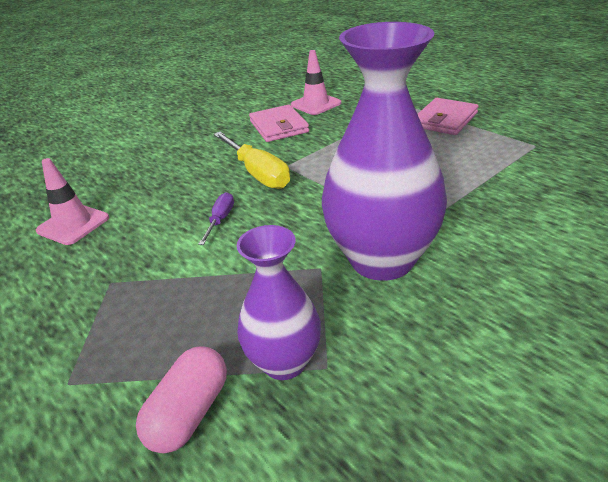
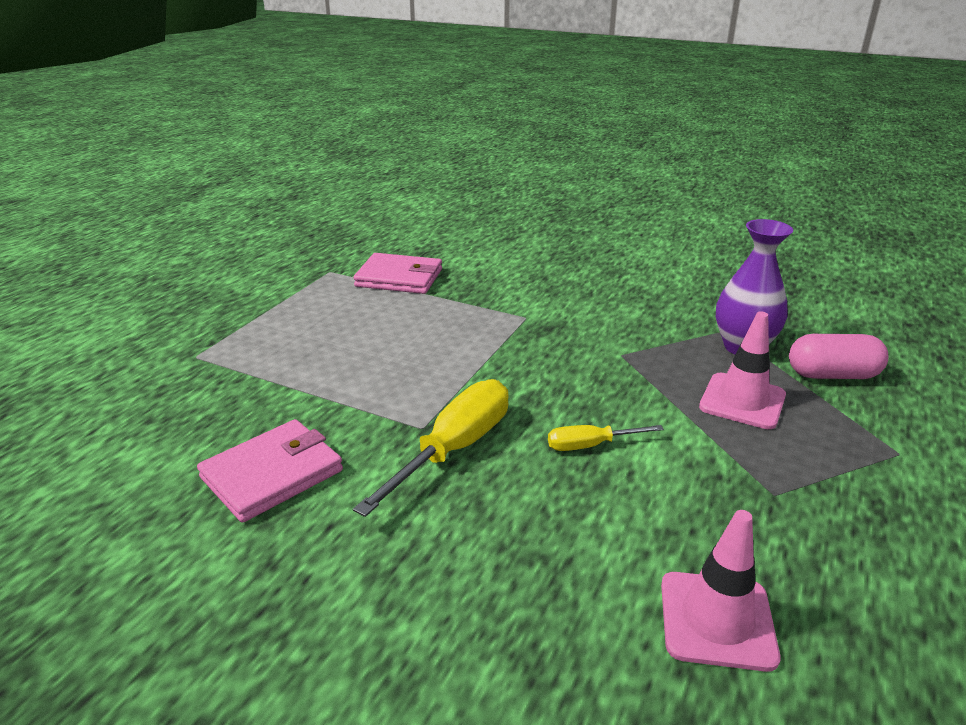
camera: 115 degrees left, 5 degrees down
purple screwdriver [198,192,234,245] -> yellow screwdriver [548,425,664,451]
pink traffic cone [291,50,341,115] -> pink traffic cone moved to [699,311,786,429]
purple vase [322,22,447,281] -> none
pink wallet [418,98,479,135] -> pink wallet moved to [353,253,442,294]

